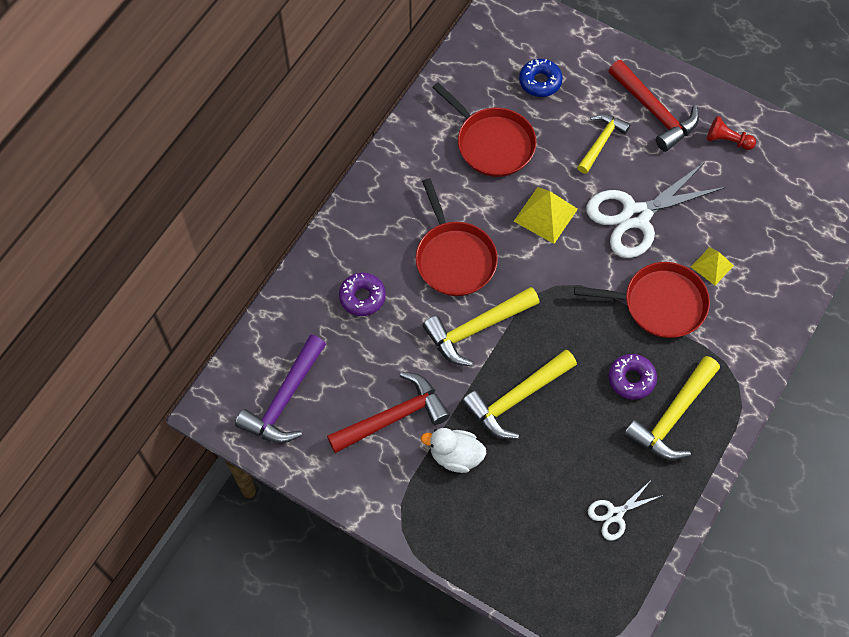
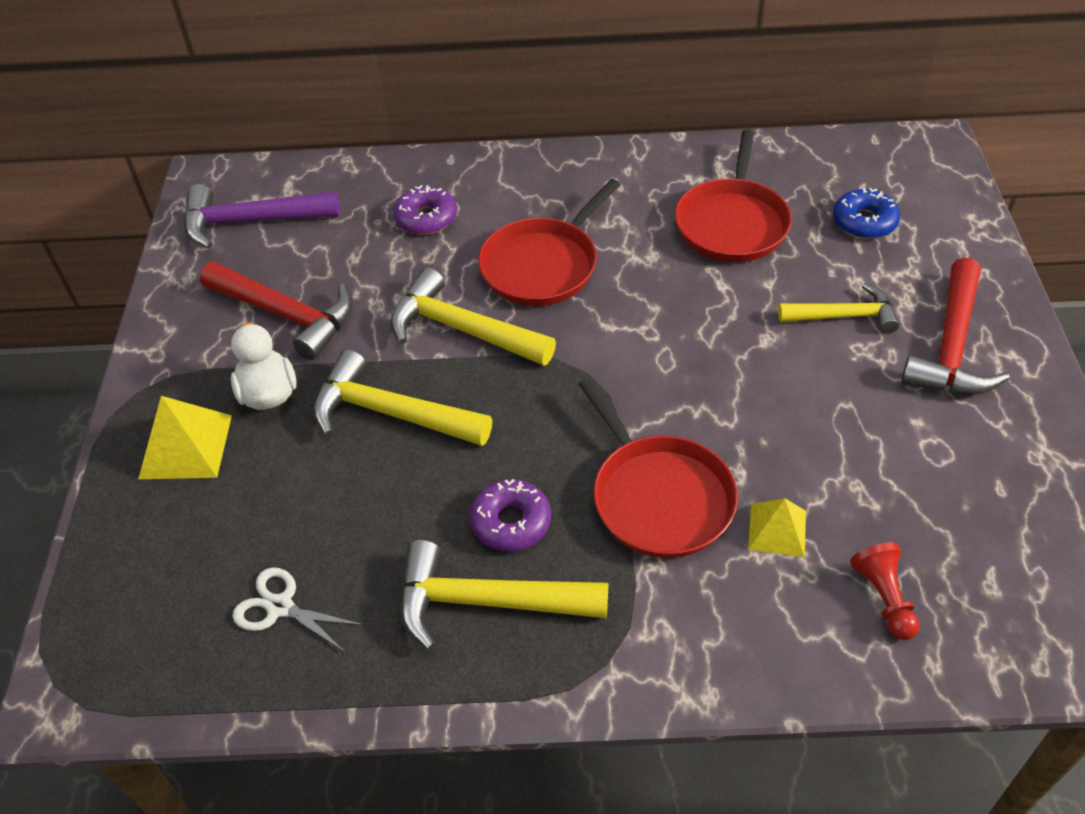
camera: 60 degrees right, 15 degrees down
yellow pyramid [514,187,578,244] -> yellow pyramid moved to [138,396,232,479]
white scissors [586,161,726,258] -> none
red pawn [707,116,756,150] -> red pawn moved to [850,543,920,640]

